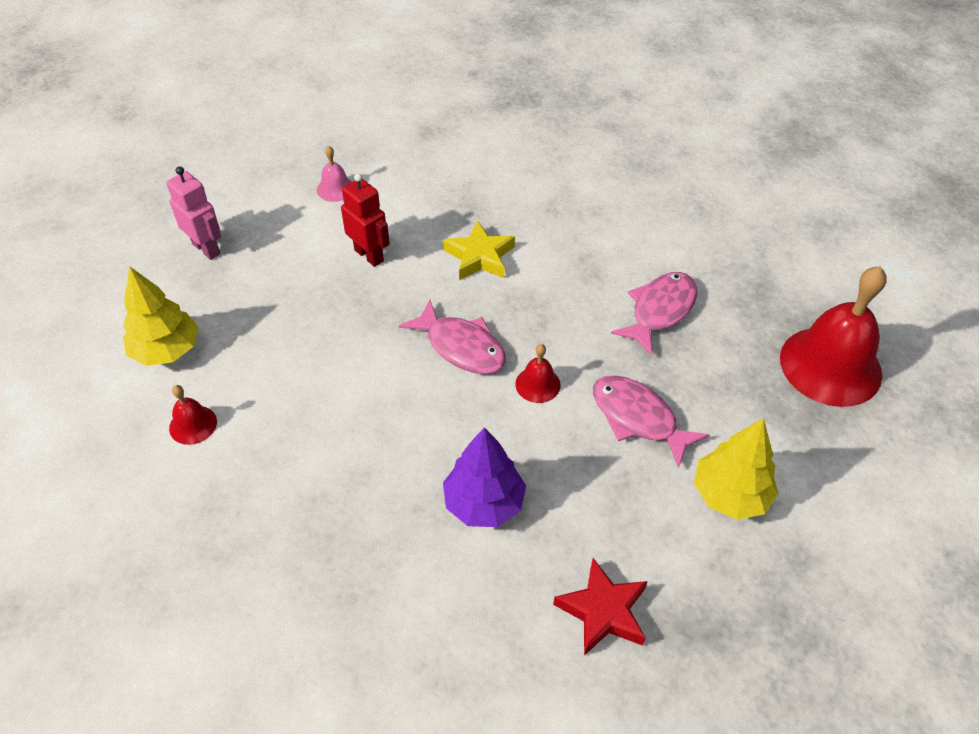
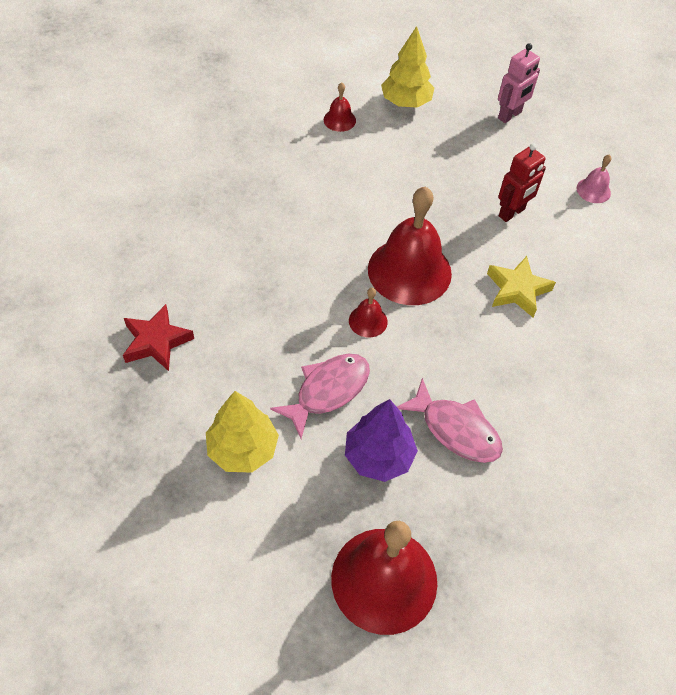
camera: 90 degrees right, 5 degrees up
pink fish [399,299,506,374] -> red bell [368,186,452,305]
purple tree [443,427,526,527] -> purple tree moved to [345,399,418,482]

